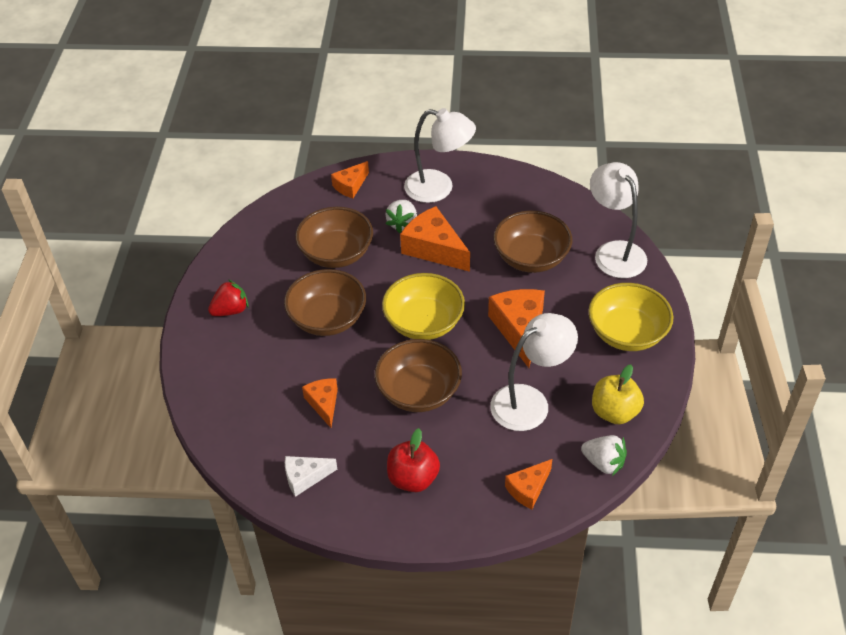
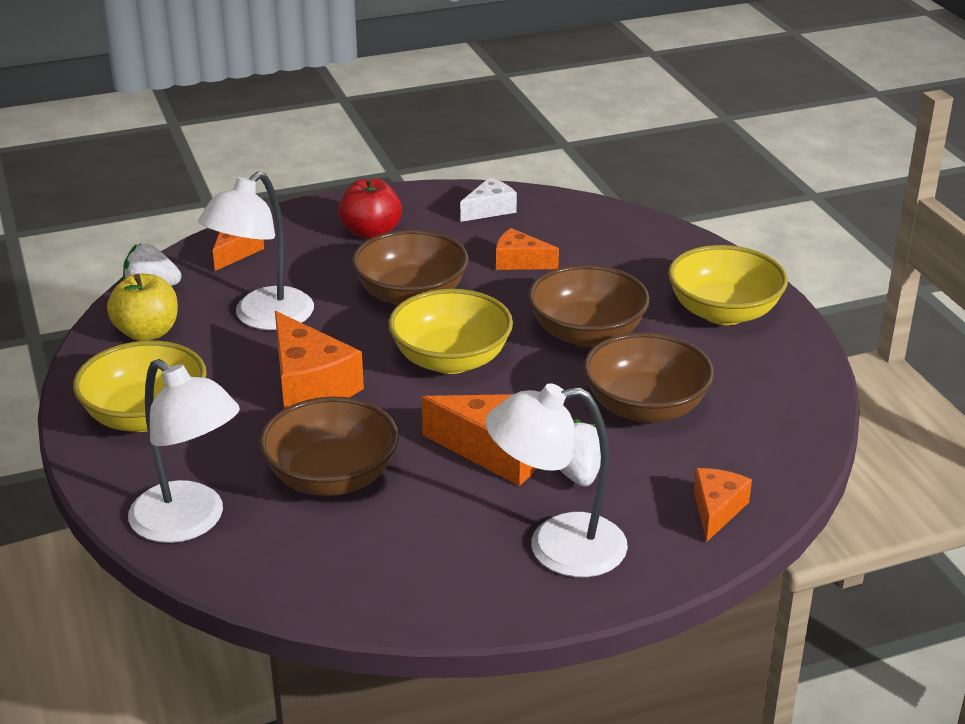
camera: 155 degrees right, 15 degrees down
red strawberry [208,280,249,316] -> yellow bowl [668,245,788,325]
orange cheese [302,378,338,428] -> orange cheese turned 150 degrees clockwise [496,228,559,270]

